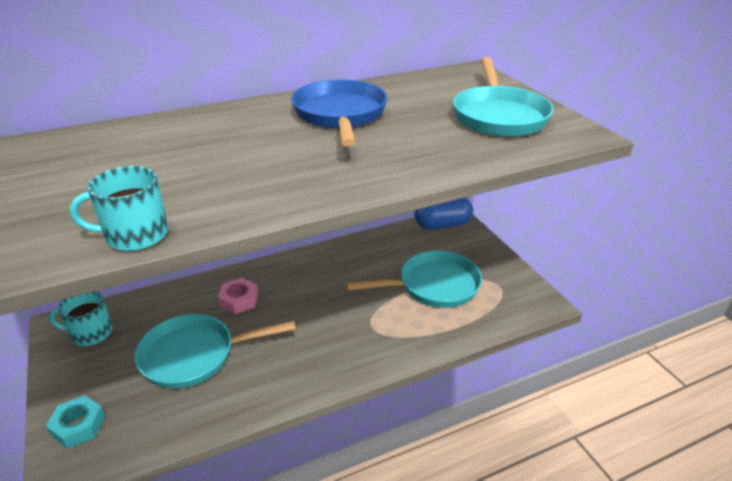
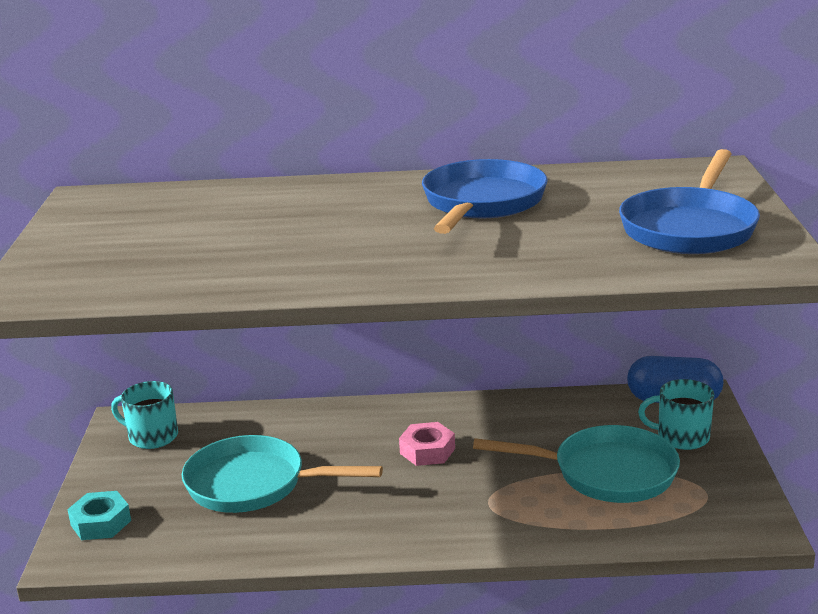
camera: 25 degrees right, 10 degrees down
turquoise mug [70,166,168,251] -> turquoise mug moved to [638,379,714,450]
pink nut [218,278,258,314] -> pink nut moved to [399,422,455,466]
turquoise pan [453,57,554,137] -> blue pan [619,149,760,254]

